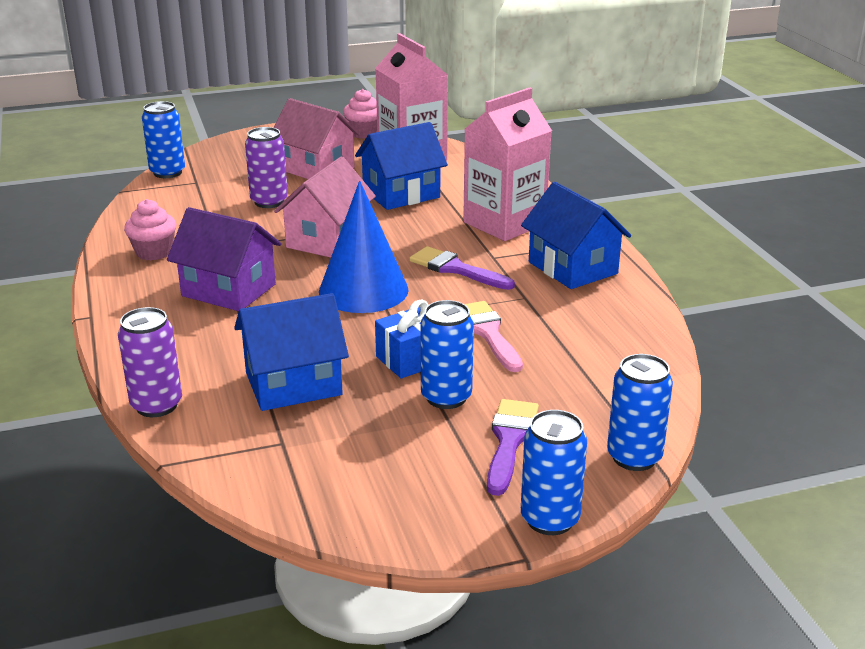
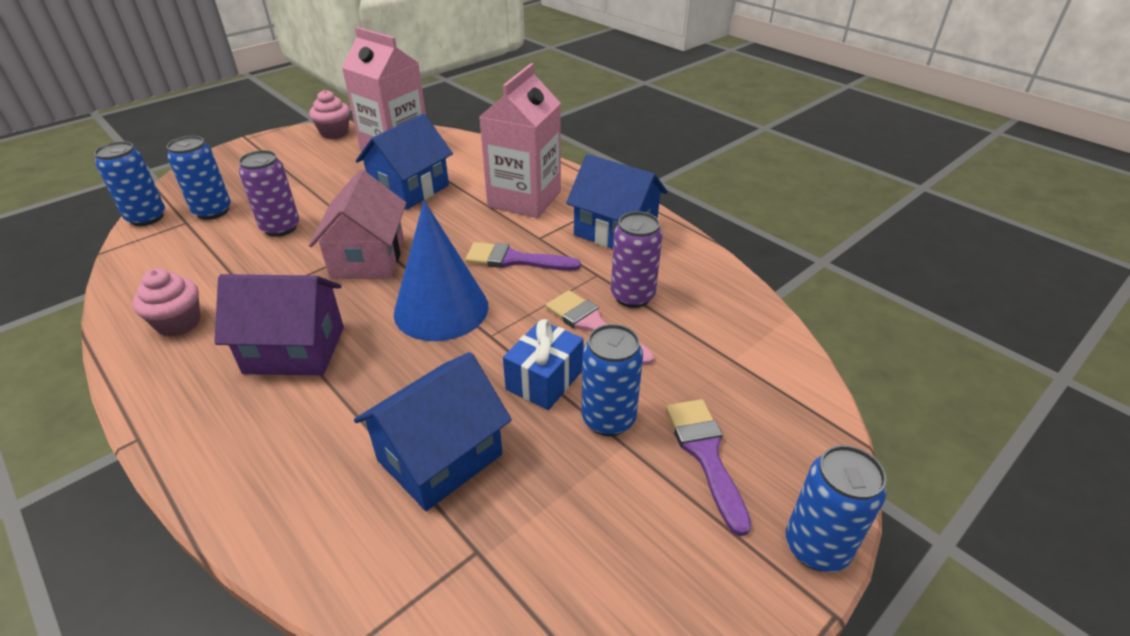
camera: 25 degrees left, 10 degrees up
purple can [118,307,182,417] -> purple can moved to [611,212,663,308]
pink house [274,98,361,179] -> none
blue can [607,354,673,471] -> blue can moved to [167,136,231,220]

